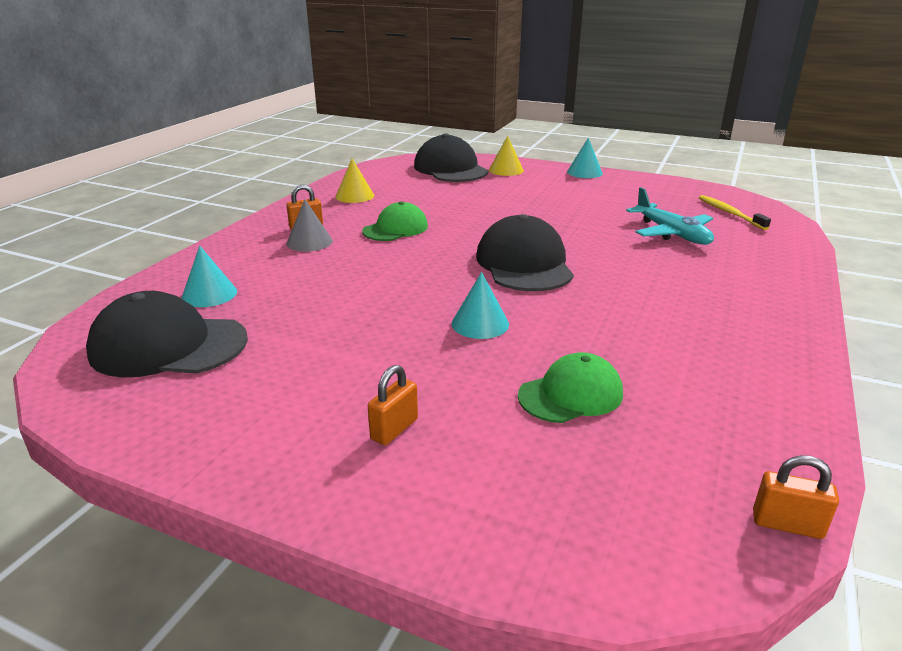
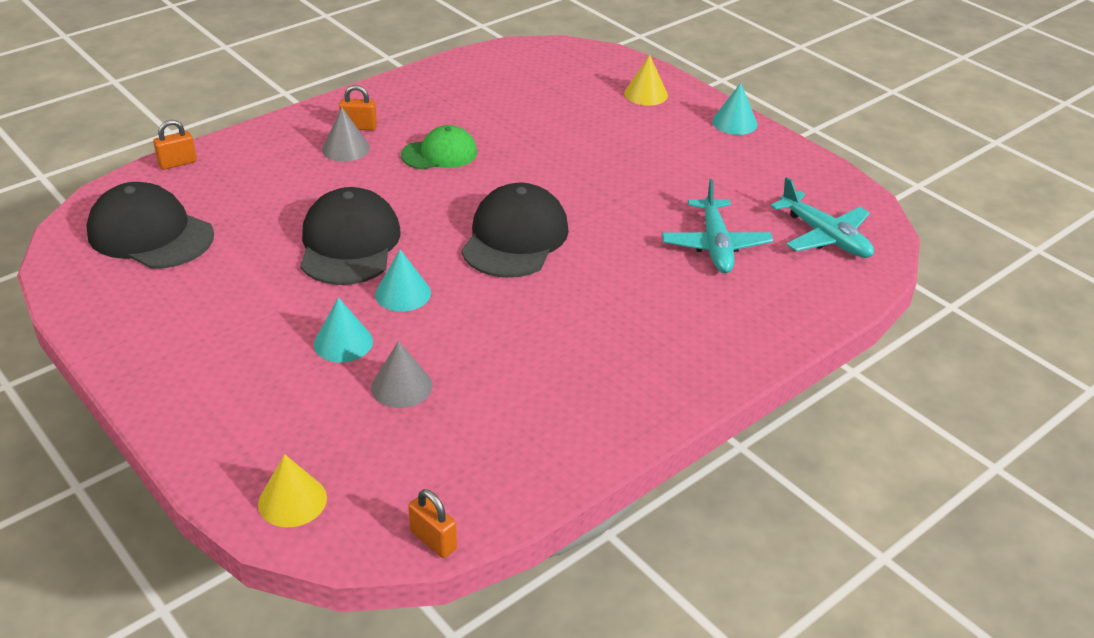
camera: 25 degrees right, 10 degrees up
turquoise cone [182,246,237,307] -> turquoise cone moved to [314,297,373,363]
yellow cone [335,158,374,203] -> yellow cone moved to [258,454,327,527]
orange padlock [368,365,418,445] -> orange padlock moved to [153,120,197,170]
black cap [414,133,488,182] -> black cap moved to [300,187,401,285]
green cap [518,352,623,423] -> grey cone [371,341,433,408]
yellow toothbrush [699,195,771,230] -> turquoise plane [771,177,874,258]

